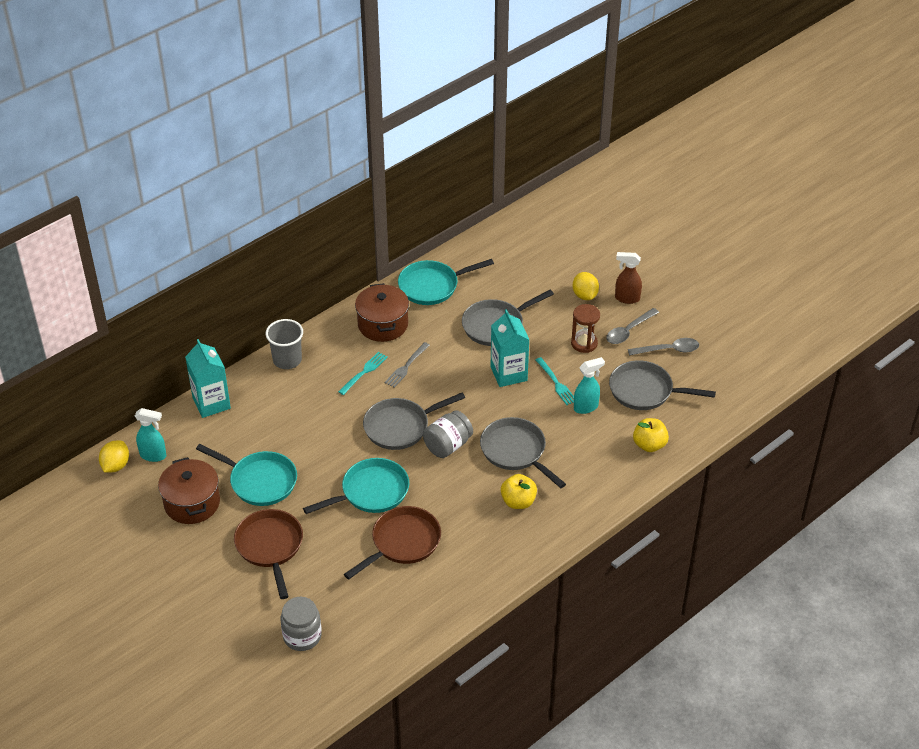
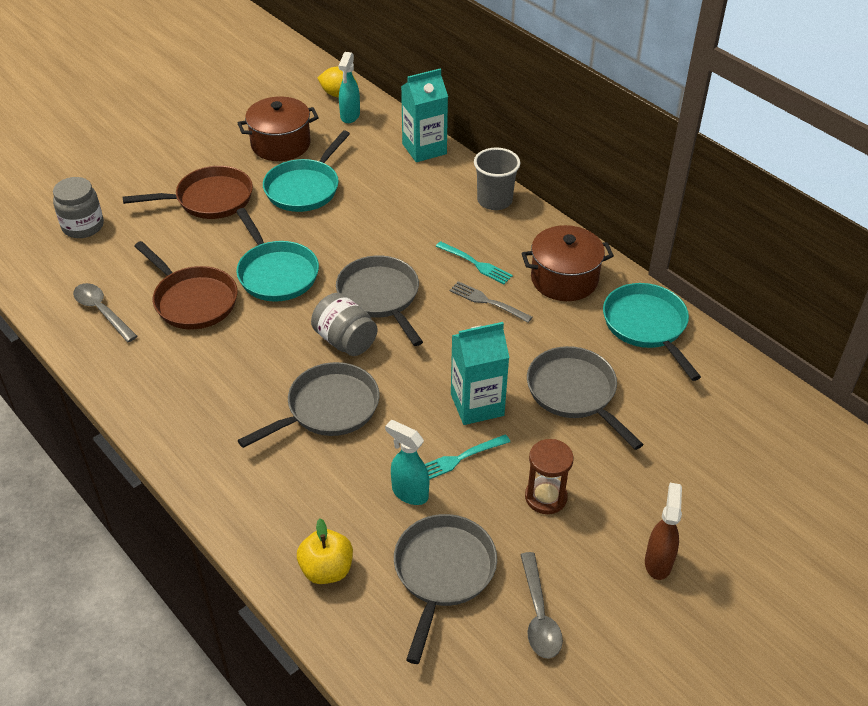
camera: 90 degrees right, 0 degrees up
yellow apple [501,474,537,509] -> none
yellow lemon [572,272,599,300] -> none
turquoise spray bottle [574,357,605,414] -> turquoise spray bottle turned 150 degrees clockwise [385,420,429,505]
grey spoon [606,308,659,344] -> grey spoon moved to [73,283,137,342]

